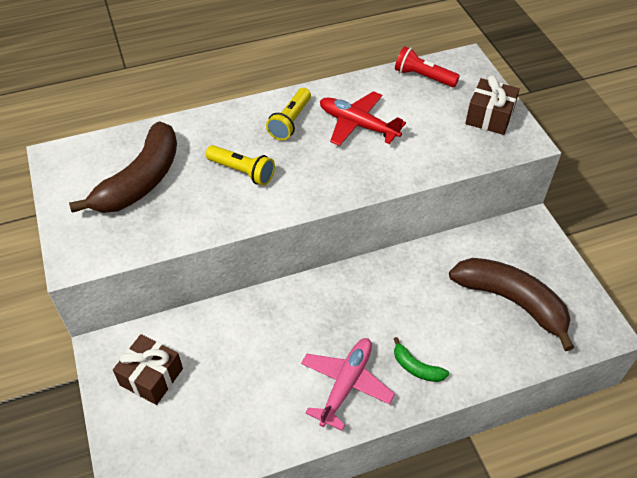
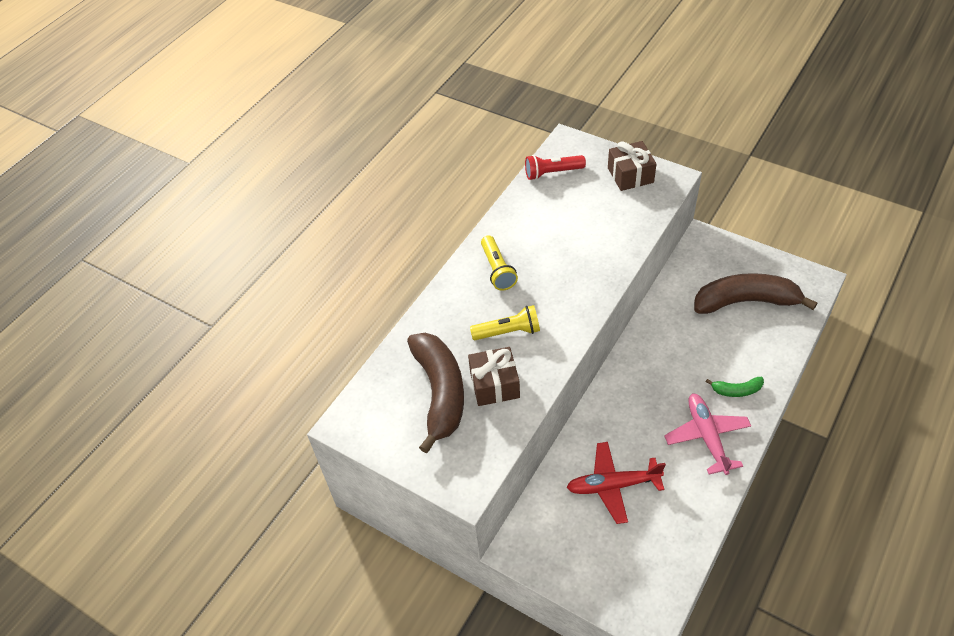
camera: 35 degrees left, 0 degrees up
brown gift [113,334,183,405] -> brown gift moved to [468,347,520,406]
red plane [320,91,406,146] -> red plane moved to [567,442,666,524]

